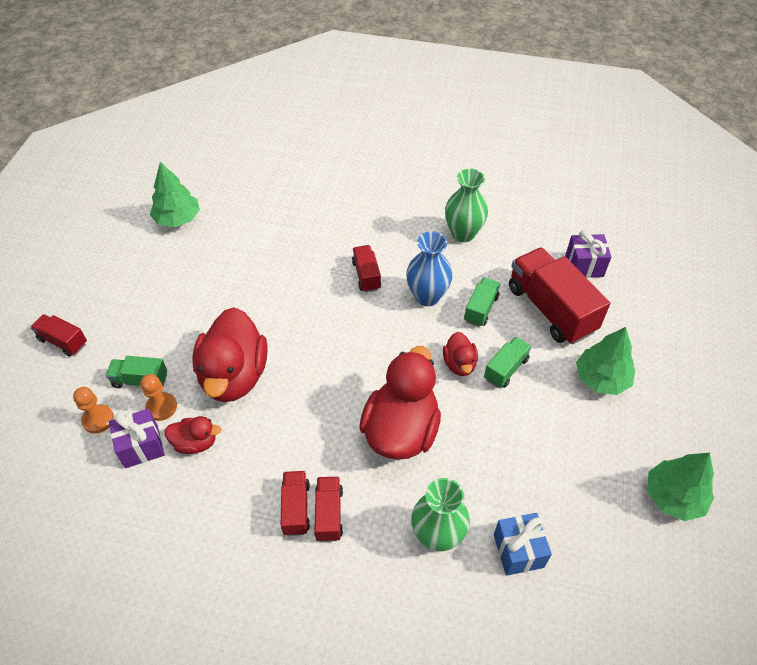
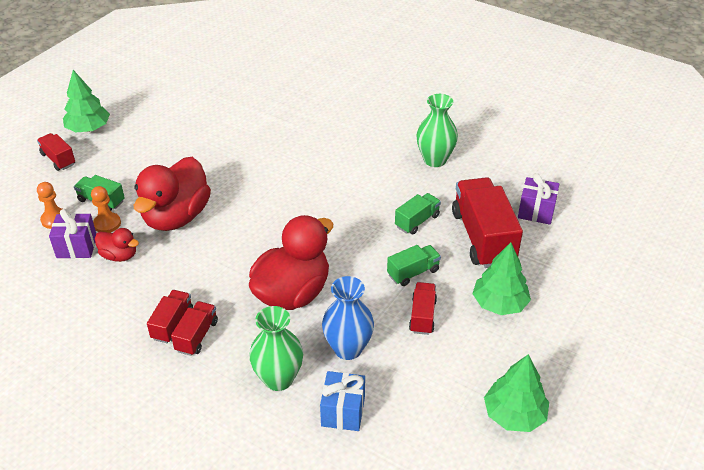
camera: 20 degrees right, 10 degrees down
green tree [150,162,200,227] -> green tree moved to [63,70,110,132]
red truck [352,245,381,292] -> red truck moved to [409,282,437,335]
blue vase [406,231,453,306] -> blue vase moved to [322,276,374,360]
red duck [443,332,478,376] -> none

